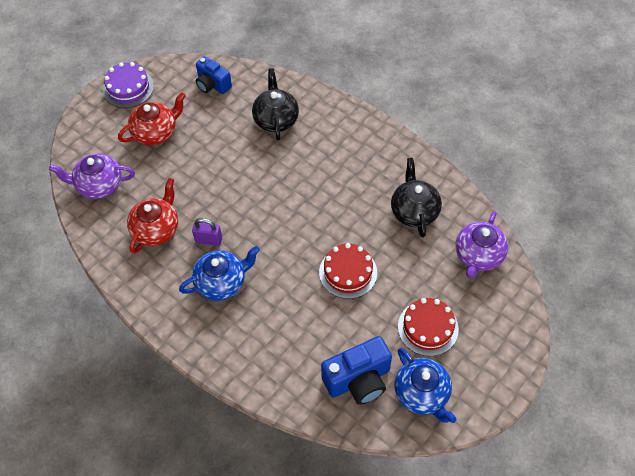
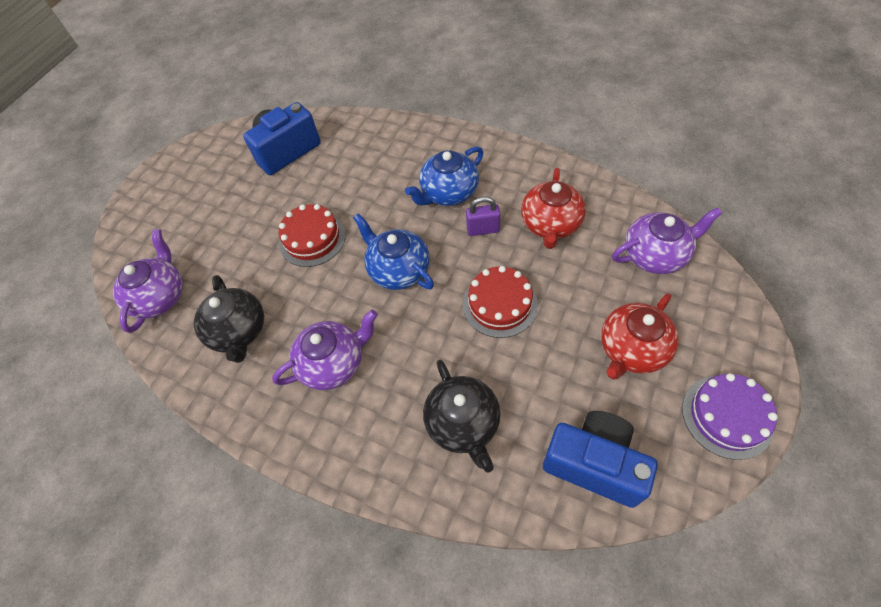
camera: 170 degrees right, 0 degrees up
blue camera [196,56,232,94] -> blue camera [543,411,658,508], size x1.51
blue teapot [395,348,457,423] -> blue teapot moved to [353,213,434,290]
red cake [398,298,459,356] -> red cake moved to [463,266,538,338]
none -> purple teapot [272,310,377,390]

